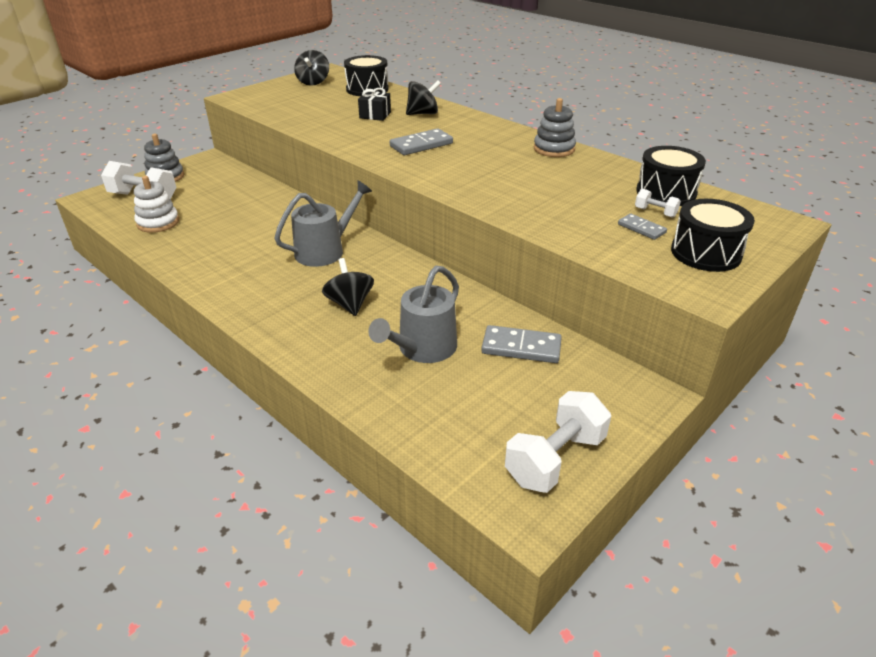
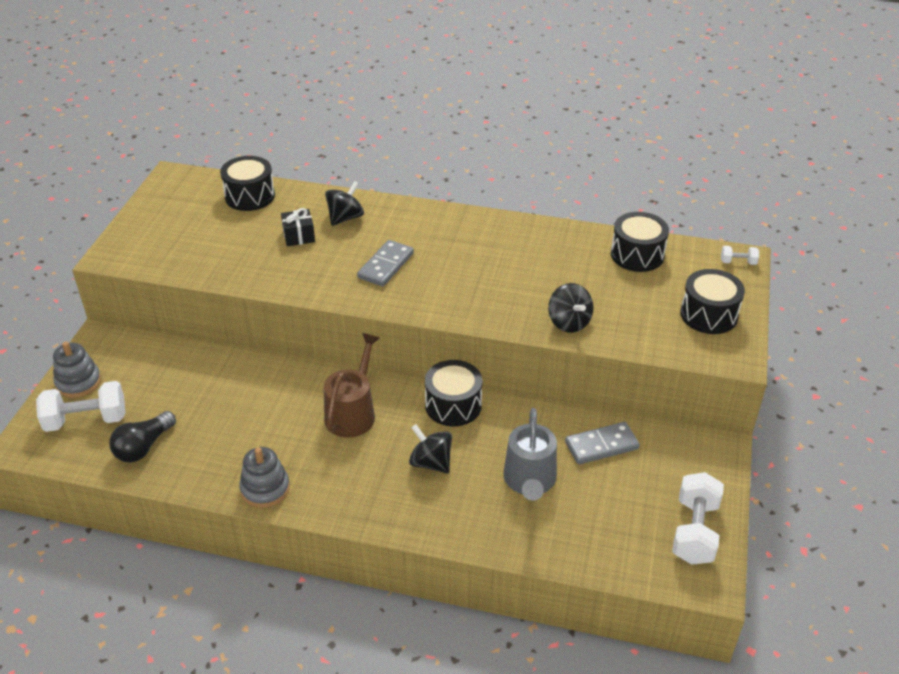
camera: 30 degrees left, 5 degrees up
white stacking toy [134,176,179,233] -> black light bulb [109,411,176,463]
grey watering can [274,180,372,267] -> brown watering can [324,333,380,438]
black spinning top [294,50,329,86] -> black spinning top moved to [548,283,594,333]
grey stacking toy [534,98,576,157] -> grey stacking toy moved to [239,447,290,508]
grey domino [618,213,667,240] -> none
white dumbbell [635,189,681,218] -> white dumbbell moved to [721,246,759,265]
none -> black drum [425,360,482,426]

